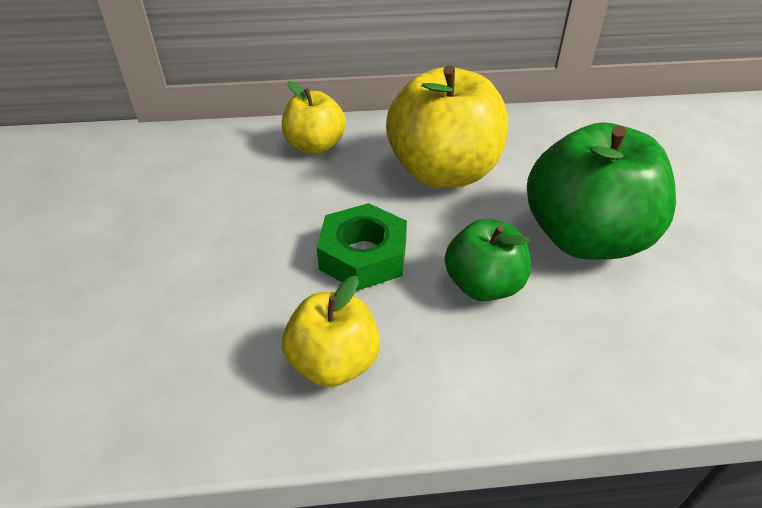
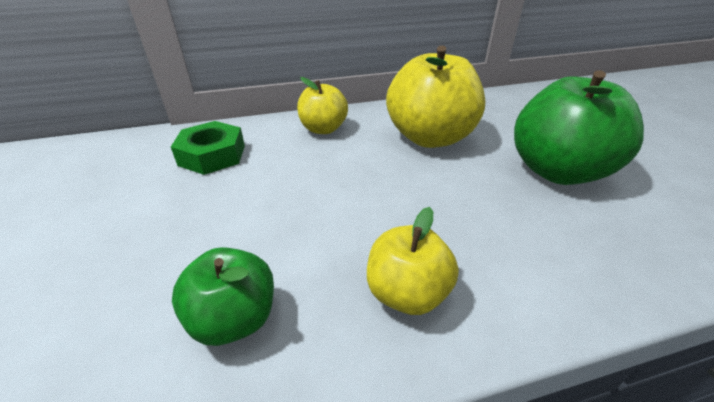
camera: 10 degrees left, 5 degrees down
green nut [317,203,407,291] -> green nut moved to [171,121,245,175]
green apple [445,219,531,301] -> green apple moved to [172,247,274,346]

